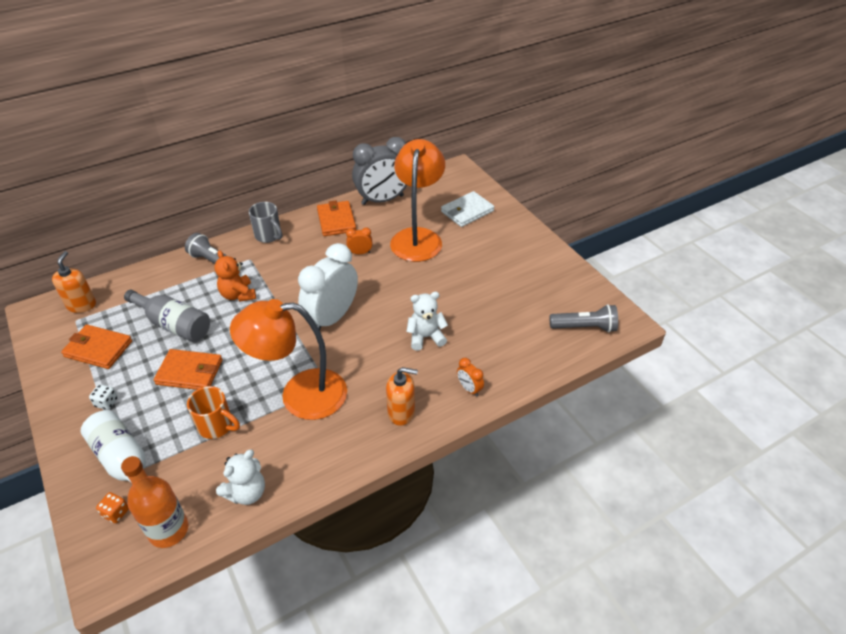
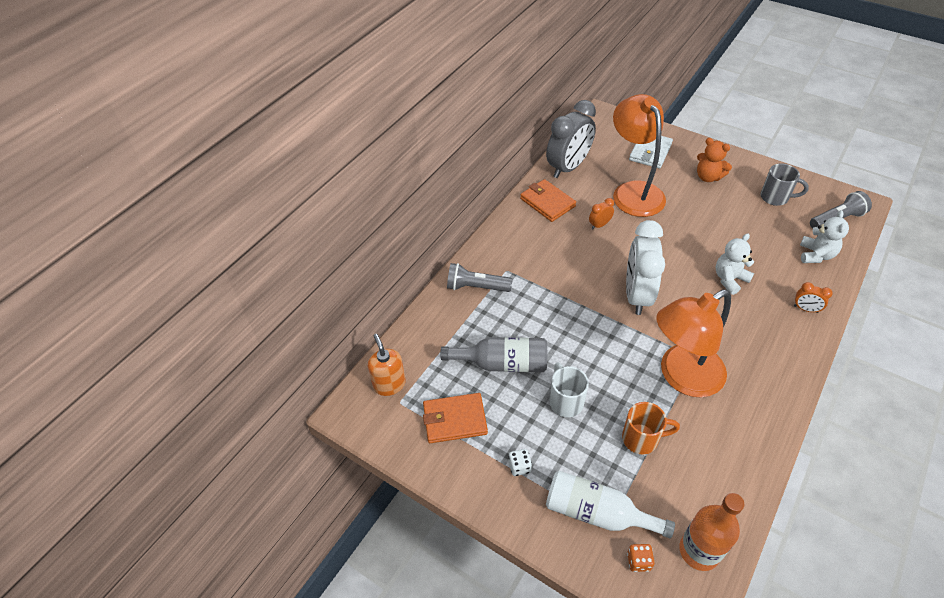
camera: 25 degrees left, 5 degrees up
orange wallet [154,349,222,390] -> white mug [550,362,589,417]
orange teddy bear [214,250,256,302] -> orange teddy bear moved to [697,138,732,182]
white teddy bear [216,450,265,505] -> white teddy bear moved to [800,210,849,263]
grey mug [249,202,282,243] -> grey mug moved to [760,164,809,206]
orange soap dispenser [386,367,418,426] -> none

